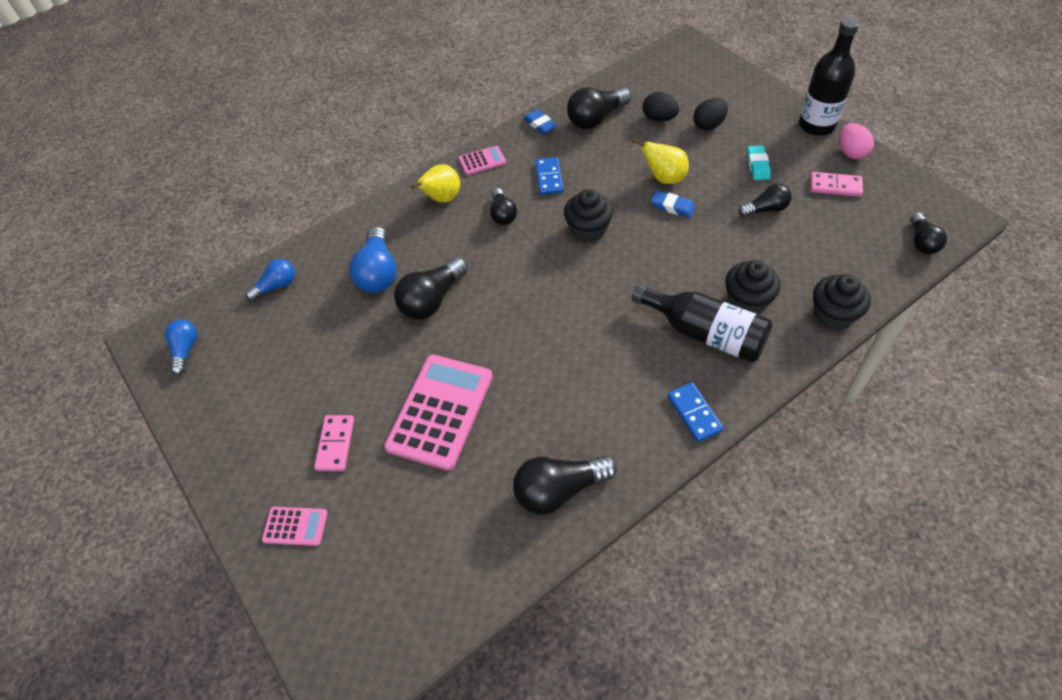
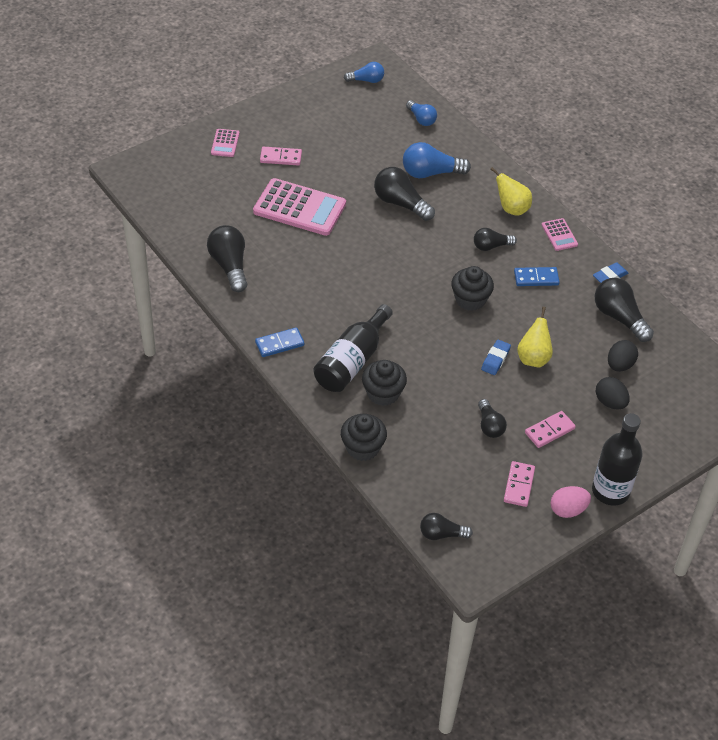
camera: 85 degrees right, 5 degrees down
turquoise eraser [747,146,771,180] -> pink domino [525,411,576,448]

